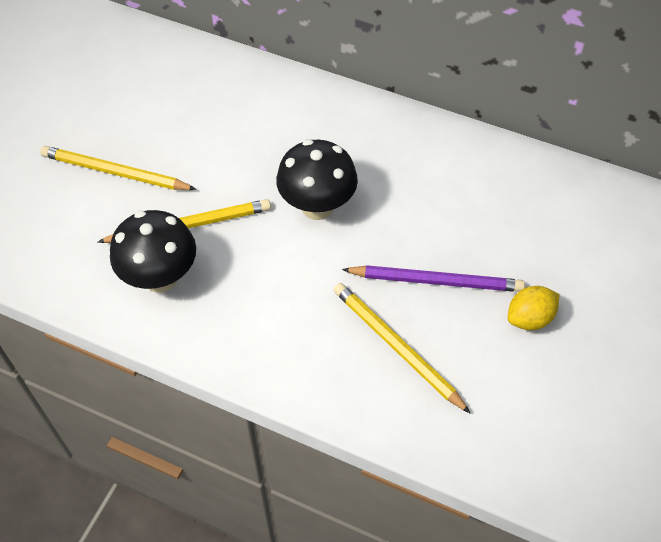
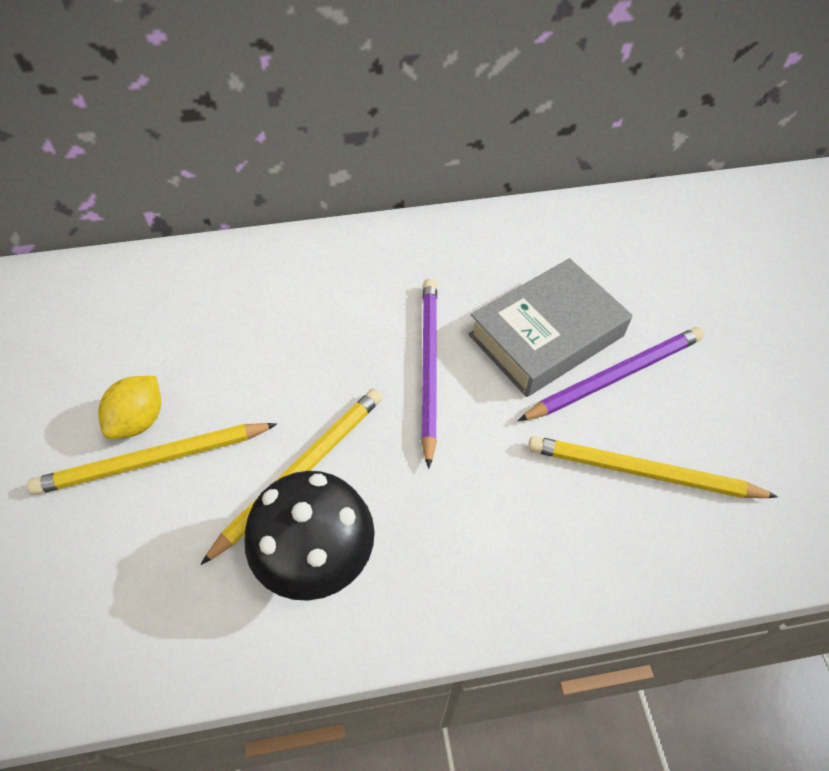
camera: 35 degrees left, 0 degrees up
black mushroom [276,139,358,220] -> purple pencil [421,279,437,469]
yellow lemon [508,286,559,330] -> yellow lemon moved to [98,376,161,439]
none -> grey book [469,258,632,397]

